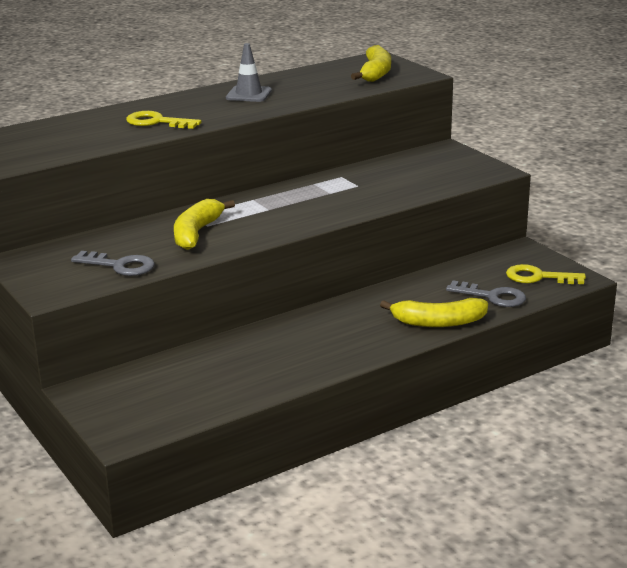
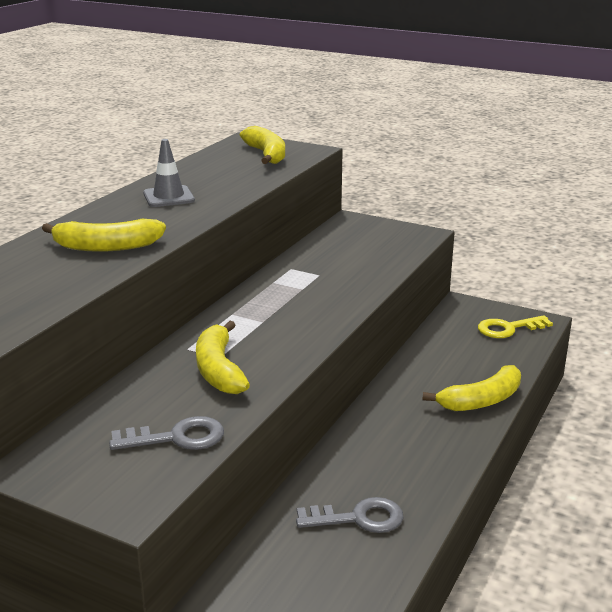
camera: 30 degrees left, 0 degrees up
yellow key [126,111,201,129] -> yellow banana [42,218,166,252]
grey key [446,280,526,307] -> grey key moved to [296,497,404,533]

